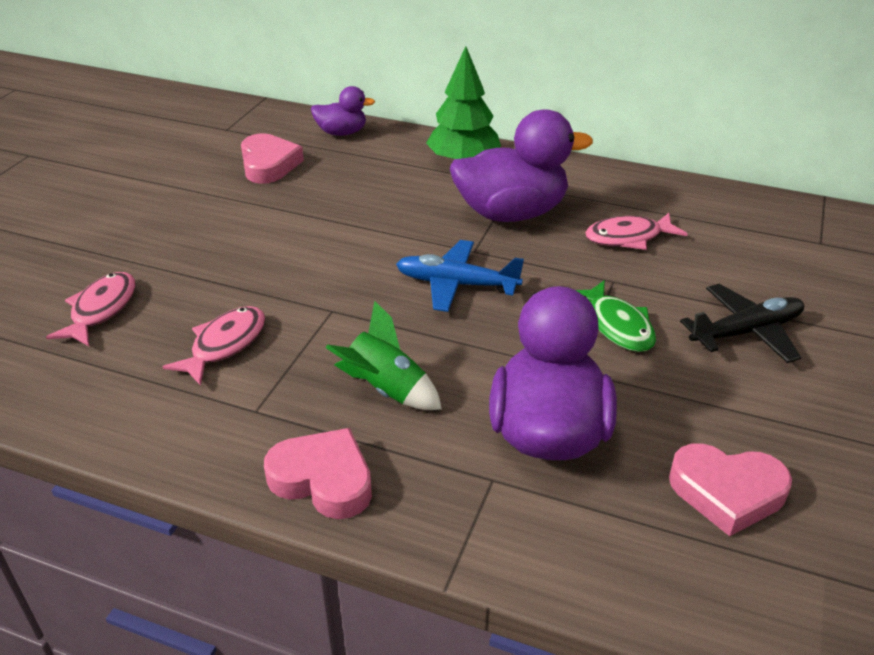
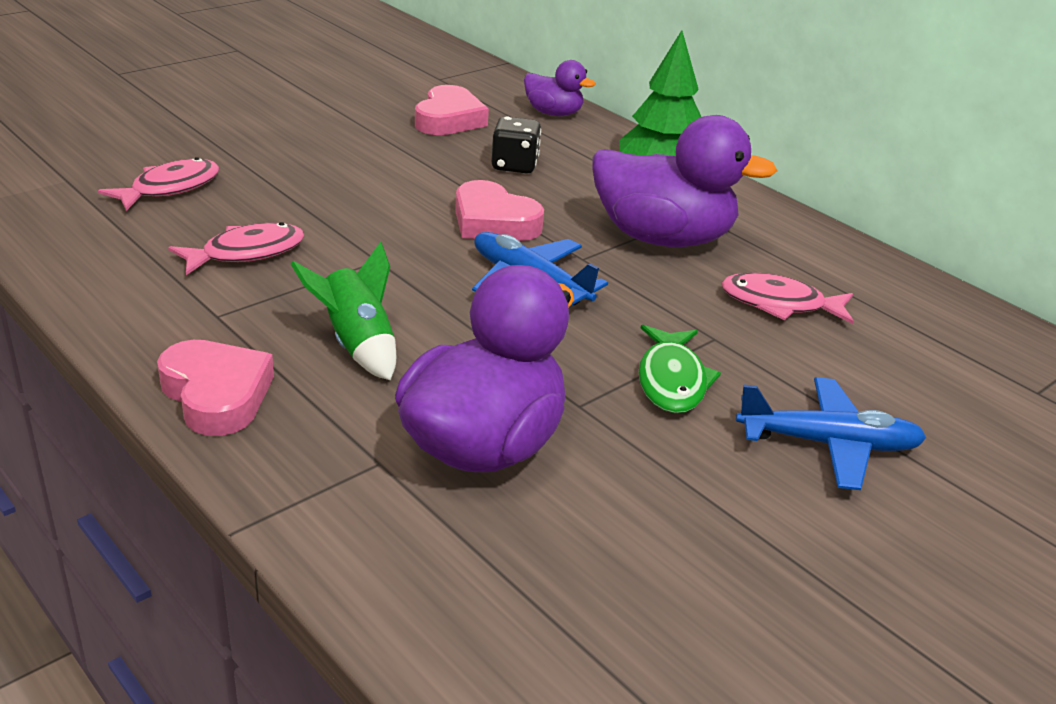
camera: 25 degrees right, 5 degrees down
pink heart [669,443,792,536] -> pink heart moved to [455,180,544,241]
black plane [680,284,804,363] -> blue plane [736,377,927,490]
none -> black dice [491,116,541,173]

